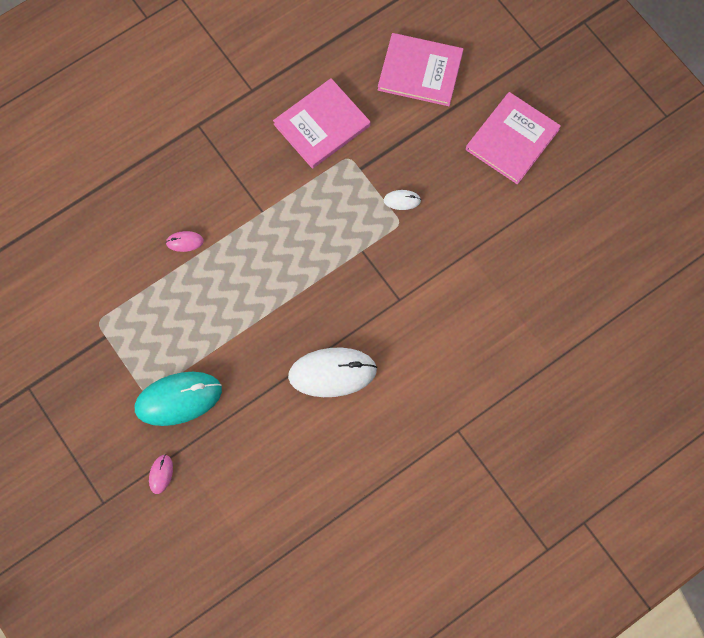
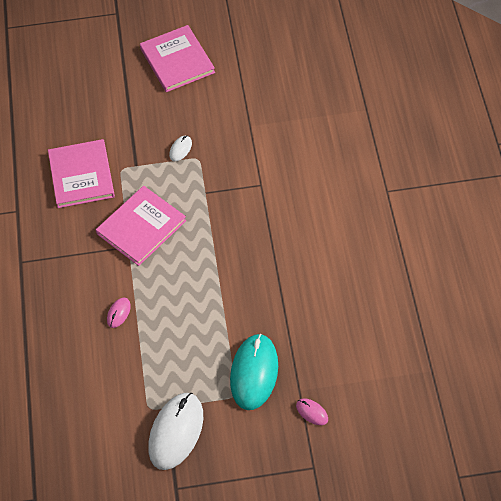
camera: 60 degrees left, 15 degrees down
white mouse [288,347,377,397] -> white mouse moved to [148,393,203,470]
pink book [378,33,463,106] -> pink book moved to [96,186,186,266]

